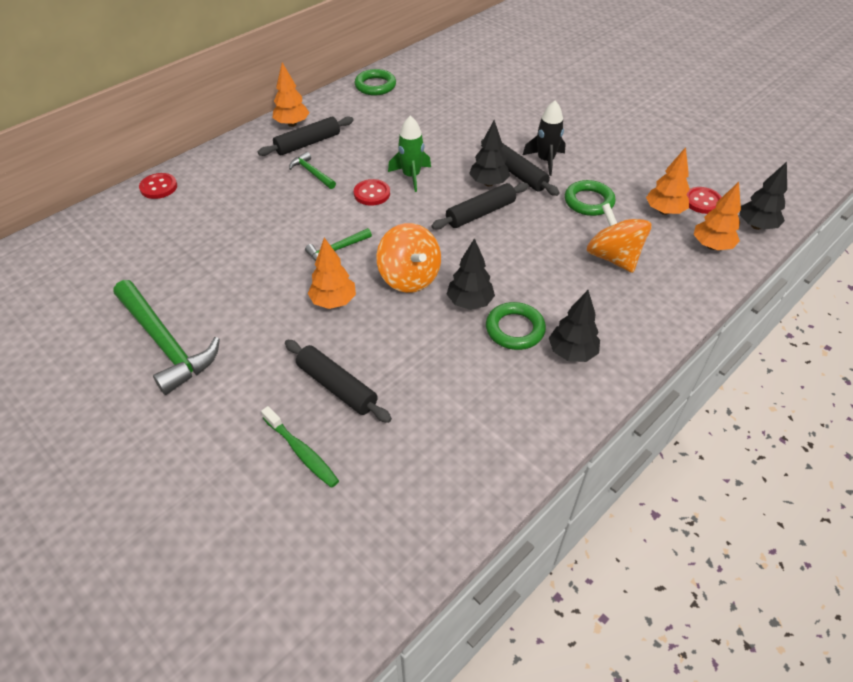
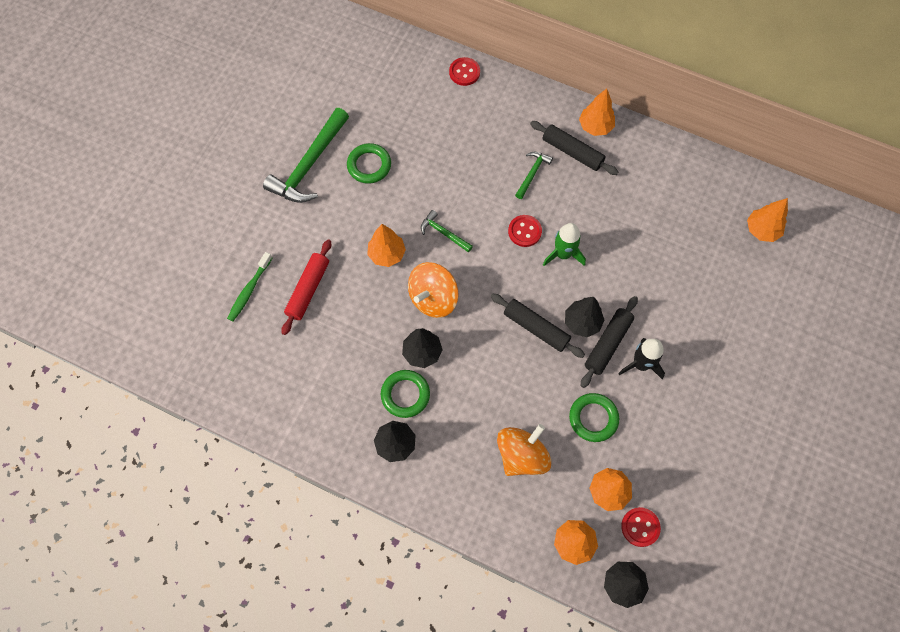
camera: 70 degrees right, 20 degrees up
black rolling pin [285,340,392,423] -> red rolling pin [281,239,331,335]
green ring [354,69,396,95] -> green ring moved to [347,143,391,184]
none -> orange tree [747,198,788,242]

